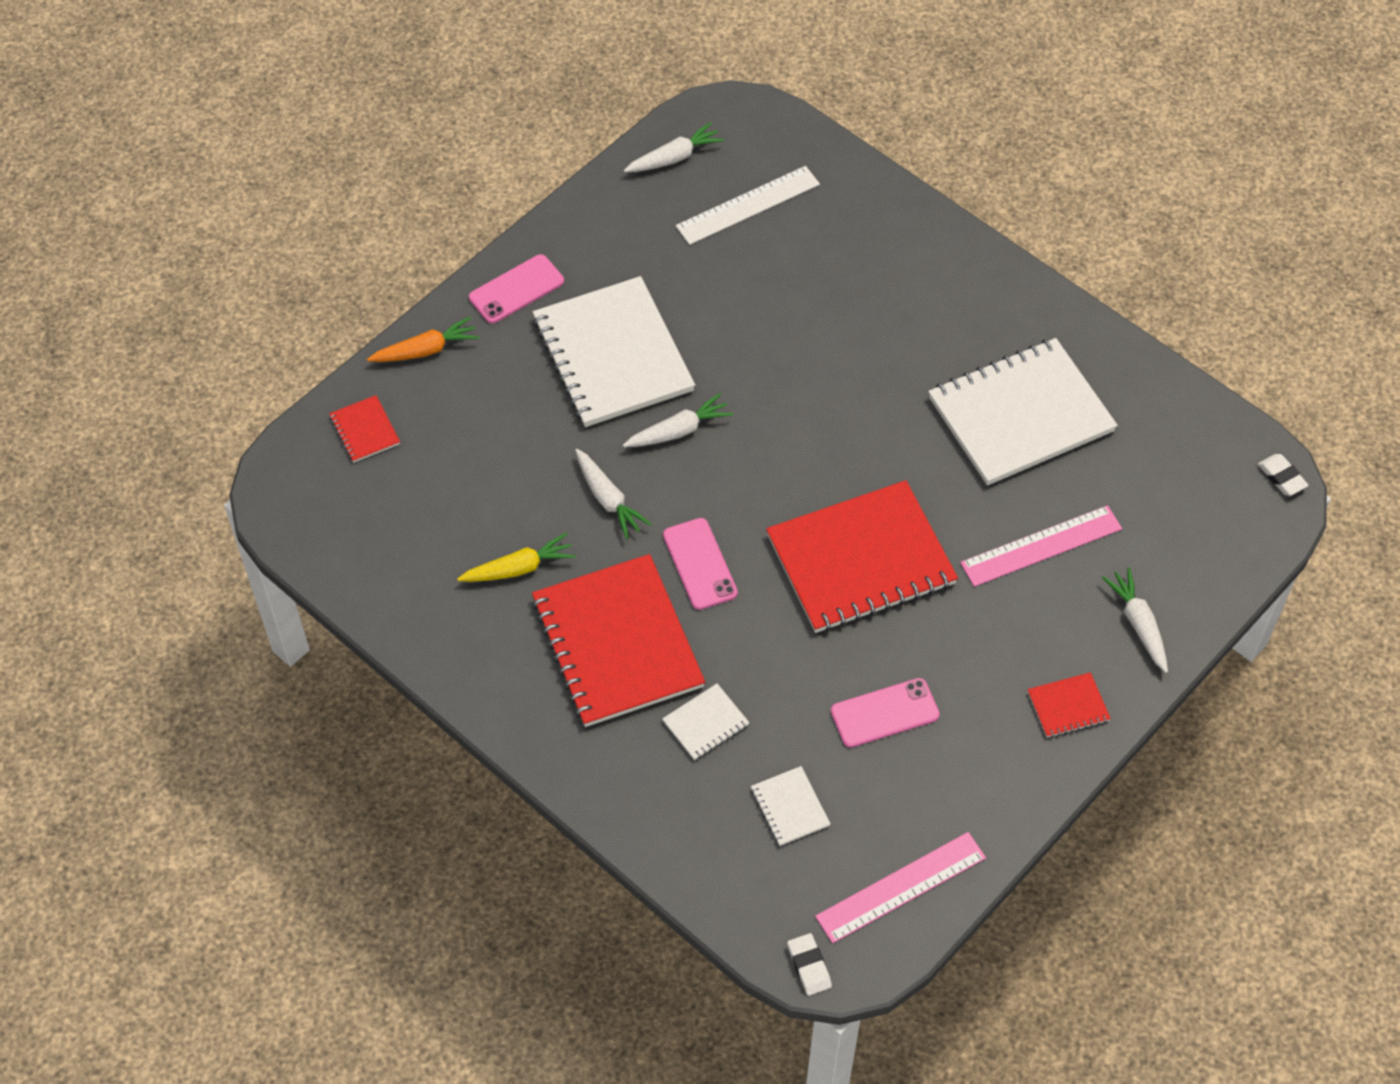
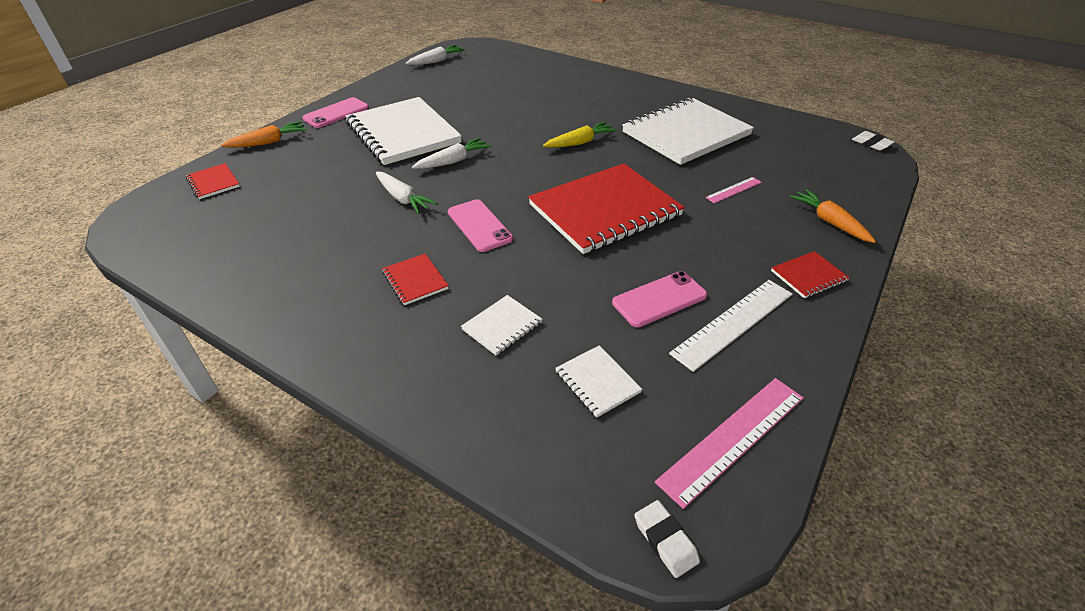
camera: 10 degrees left, 15 degrees down
yellow carrot [457,533,576,582] -> yellow carrot moved to [543,122,617,148]
red notebook [532,554,705,727] -> red notebook [382,254,449,305], size x0.42
white ruler [676,166,820,245] -> white ruler moved to [669,280,793,372]
pink ruler [960,505,1122,587] -> pink ruler [705,177,762,203], size x0.54
white carrot [1101,567,1168,673] -> orange carrot [790,189,876,243]

